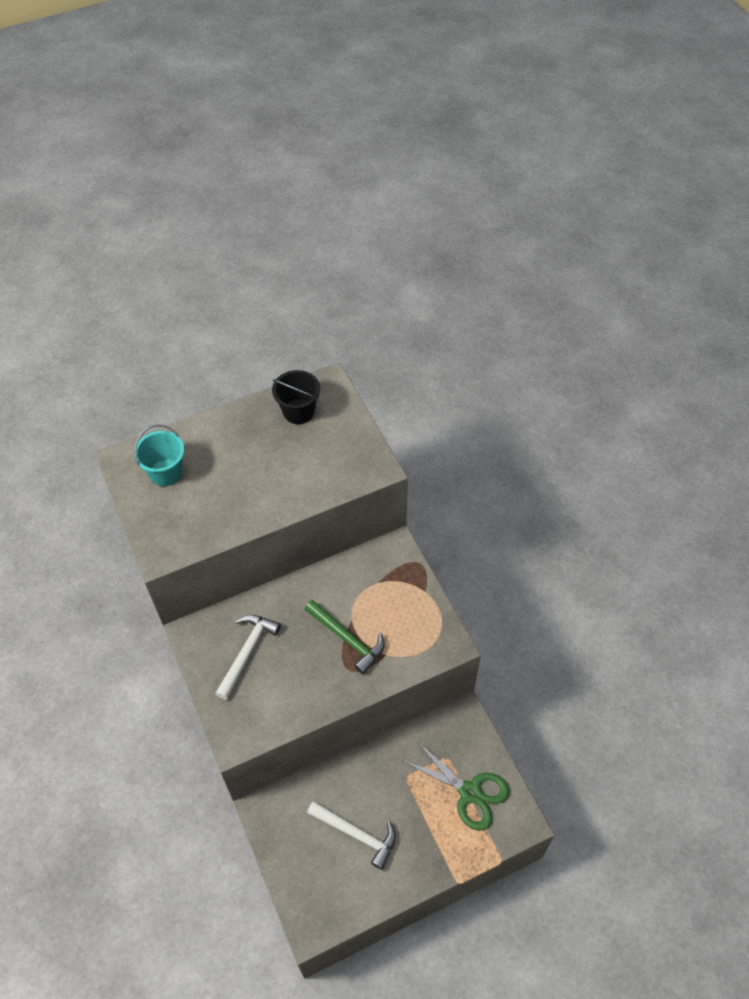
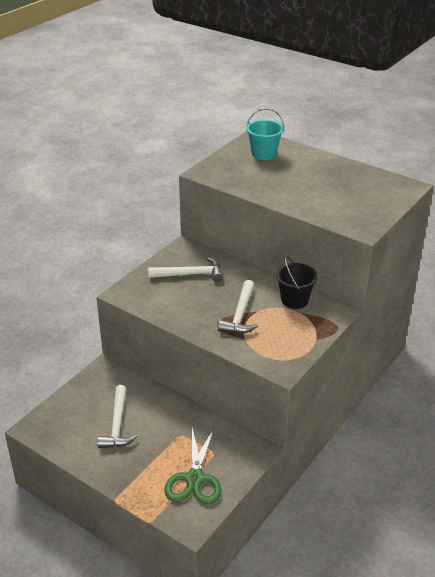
camera: 60 degrees right, 20 degrees down
black bucket [272,370,320,424] -> black bucket moved to [276,256,318,309]
green hammer [305,600,385,674] -> white hammer [218,280,258,334]

